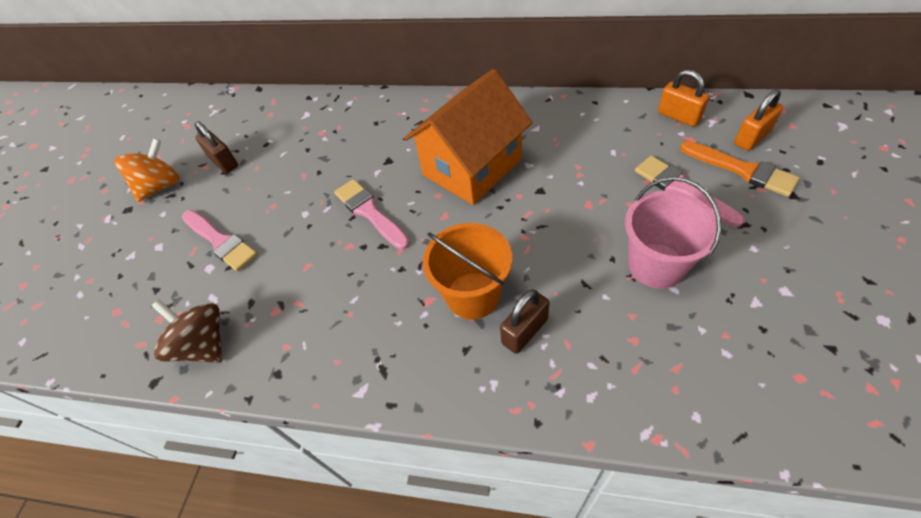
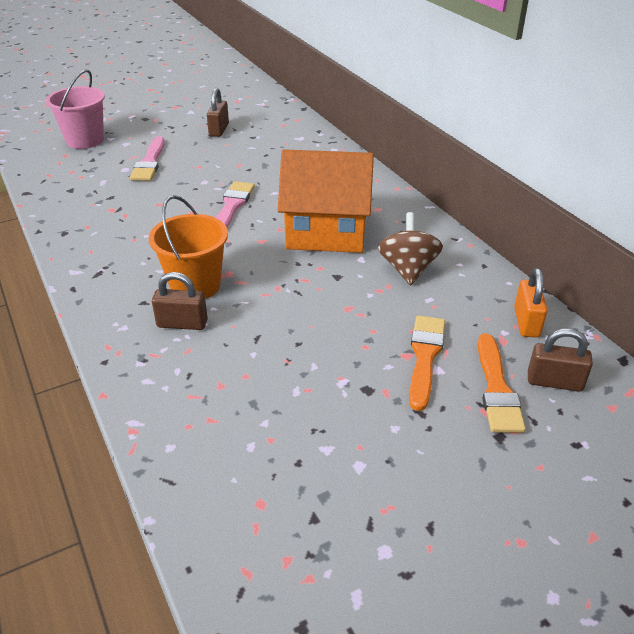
camera: 45 degrees right, 15 degrees down
orange spinning top [114,138,179,202] -> none
brown spinning top [151,299,222,363] -> brown spinning top moved to [378,212,443,285]
pink bucket [625,177,721,289] -> pink bucket moved to [46,70,105,149]
pink brush [635,156,744,227] -> orange brush [409,315,445,411]
orange padlock [734,89,783,151] -> brown padlock [528,328,593,392]

